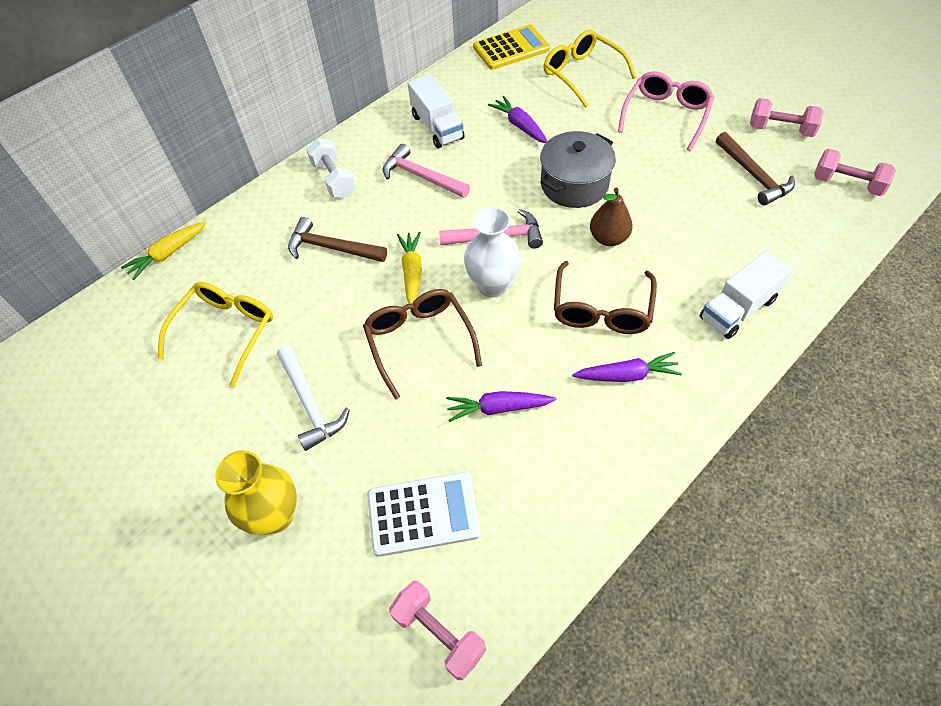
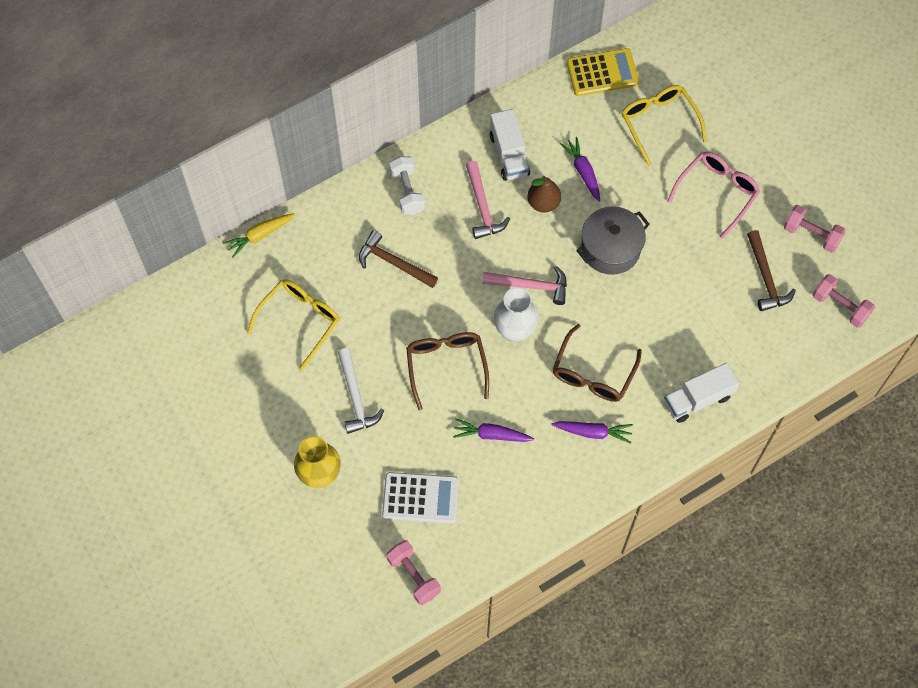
camera: 10 degrees right, 10 degrees up
pink hammer [383,144,470,198] -> pink hammer turned 150 degrees counterclockwise [466,161,510,239]
yellow carrot [397,232,422,304] -> none
brown pear [590,188,633,246] -> brown pear moved to [527,176,561,212]

